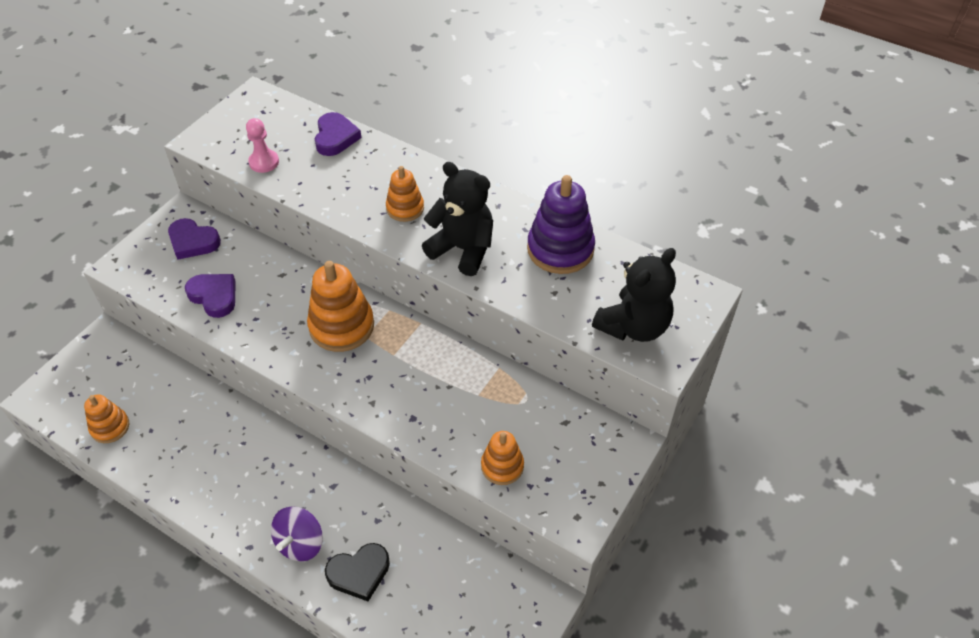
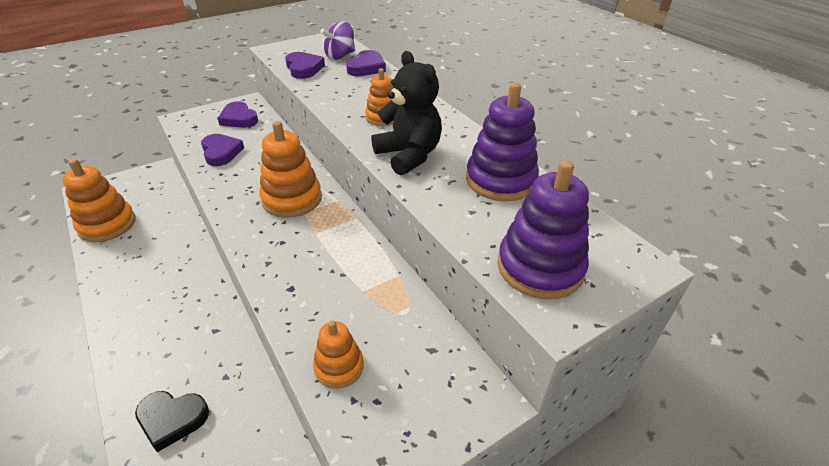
camera: 25 degrees right, 10 degrees down
orange stacking toy [84,394,129,443] -> orange stacking toy [63,159,136,242], size x1.70
pink pawn [246,118,279,173] -> purple heart [285,52,325,79]
purple spinning top [271,507,323,561] -> purple spinning top moved to [320,21,355,60]
black teddy bear [592,248,676,342] -> purple stacking toy [497,160,589,299]

